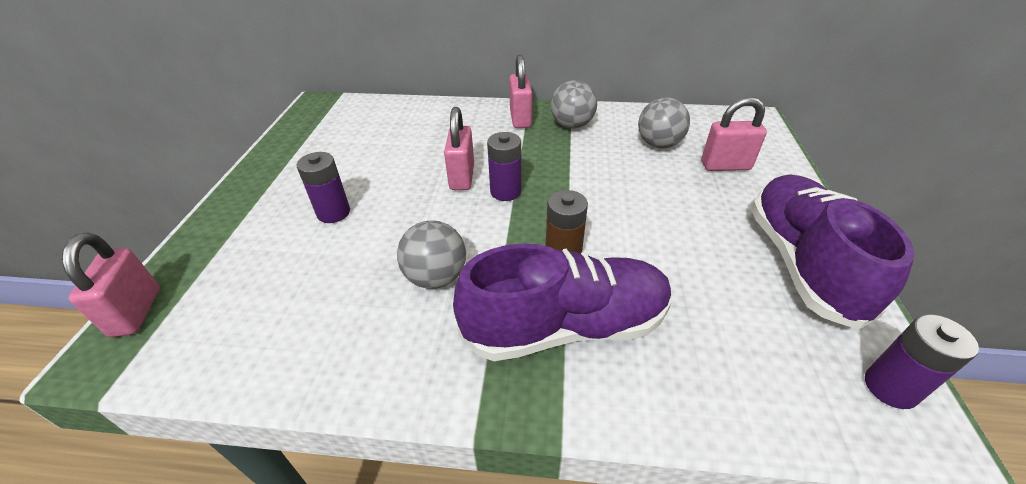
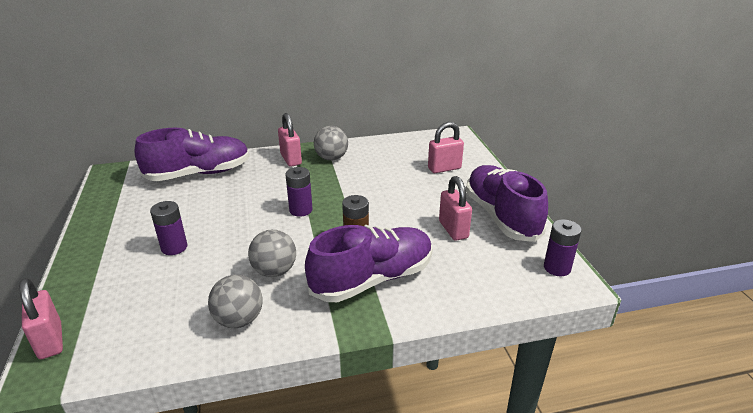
camera: 20 degrees left, 10 degrees down
pink padlock [444,107,474,190] -> pink padlock moved to [439,176,472,241]
grey ball [638,97,690,148] -> grey ball moved to [208,275,263,328]
none -> purple shoe [135,128,250,181]

